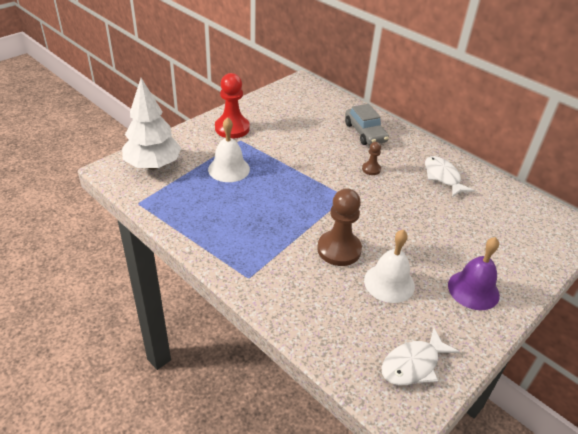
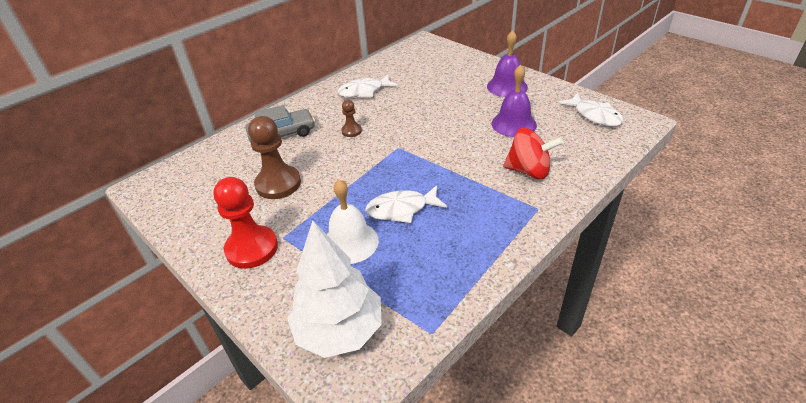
camera: 85 degrees left, 0 degrees up
brown pawn [317,188,362,266] -> brown pawn moved to [248,116,301,199]
white bell [364,230,415,303] -> purple bell [492,65,537,137]
none -> white fish [365,185,447,223]
none -> red spinning top [503,128,563,179]

